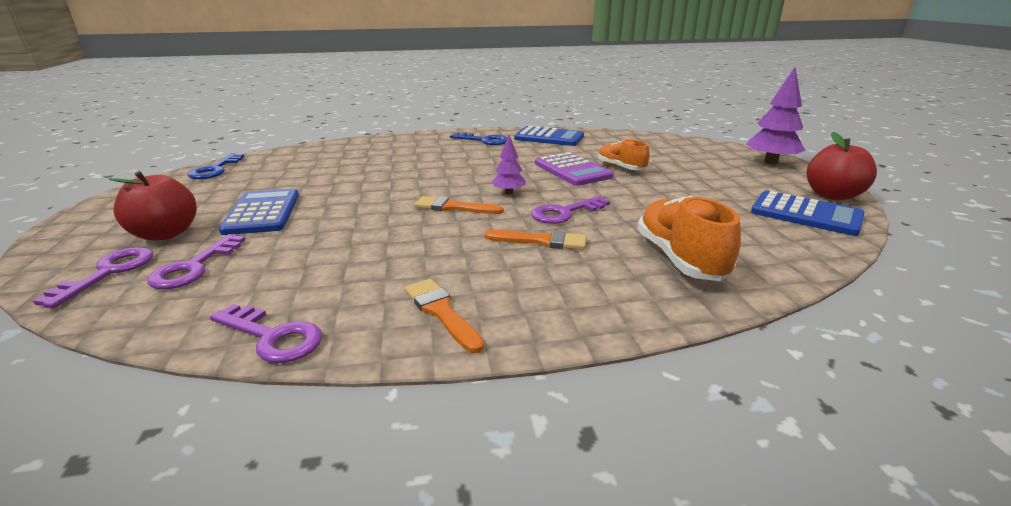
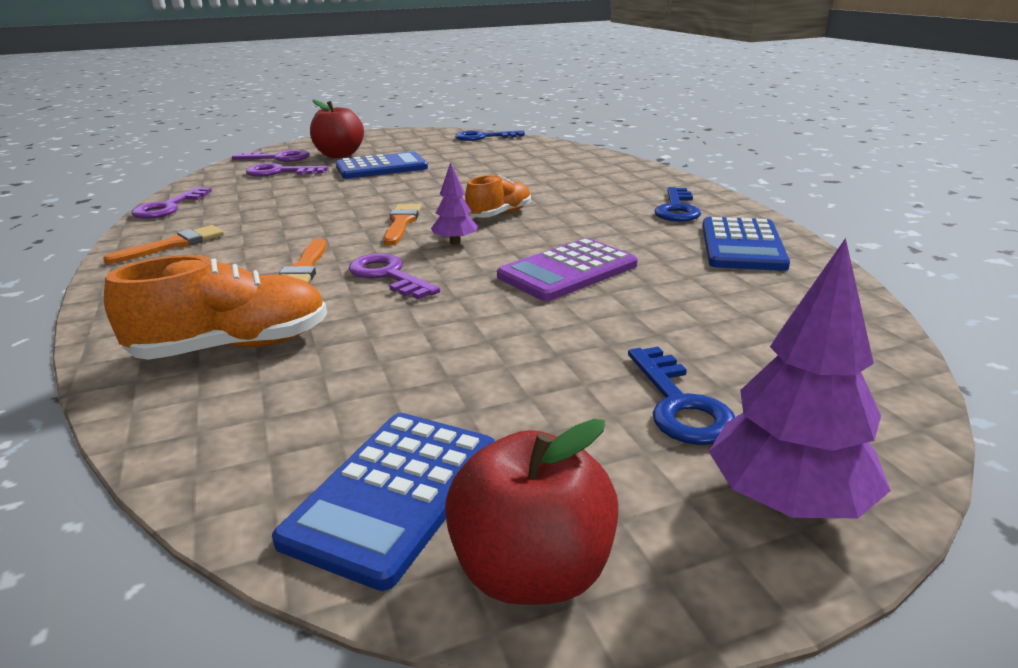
camera: 80 degrees right, 0 degrees up
orange shoe [598,139,650,170] -> orange shoe moved to [465,175,531,218]
none -> blue key [628,347,735,445]

